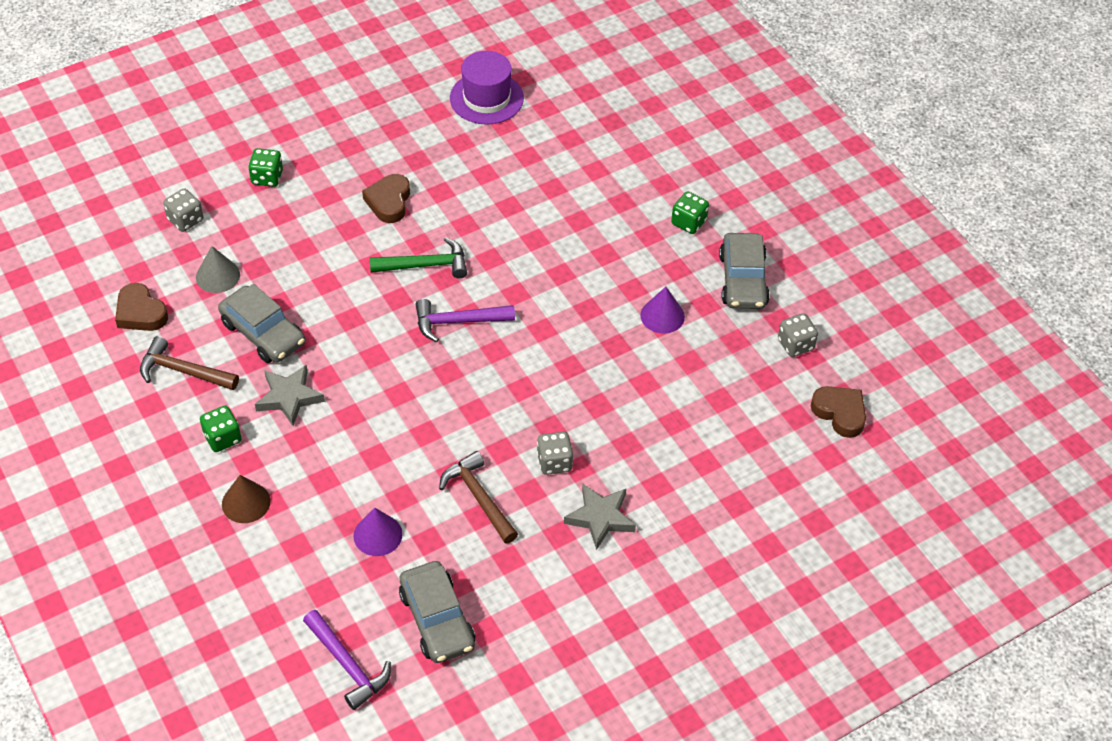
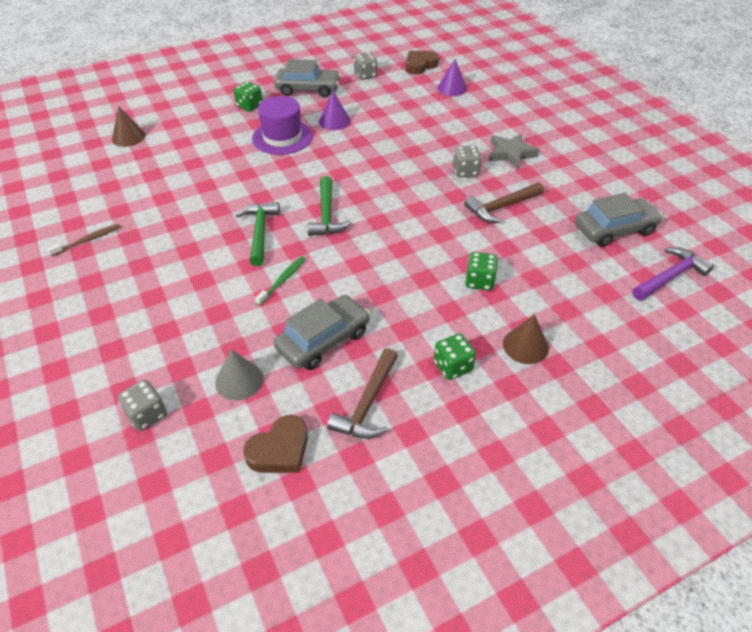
camera: 85 degrees left, 5 degrees down
green dice [248,148,283,187] -> green dice moved to [465,252,498,291]
grey star [255,365,325,426] -> none
purple cone [353,508,403,556] -> purple cone moved to [437,59,467,96]
brown heart [362,174,410,223] -> none
purple hammer [415,299,515,342] -> green hammer [308,176,352,236]
purple hat [450,51,524,125] -> purple hat moved to [252,96,313,155]
none -> brown toothbrush [47,224,121,256]
none -> brown cone [112,106,146,147]
none -> green toothbrush [255,256,306,306]

